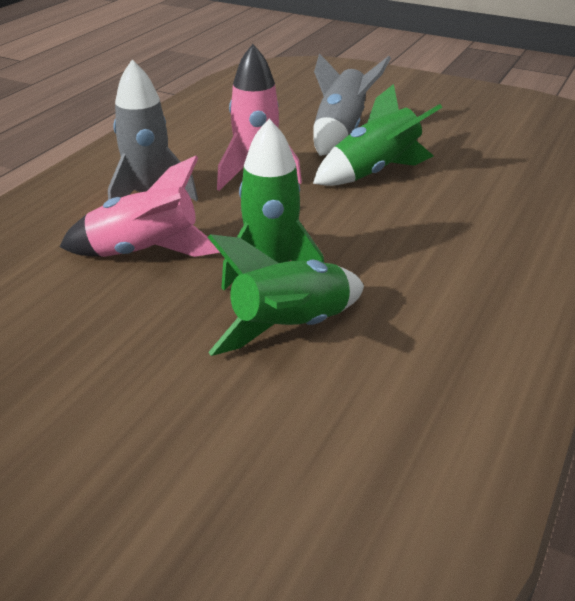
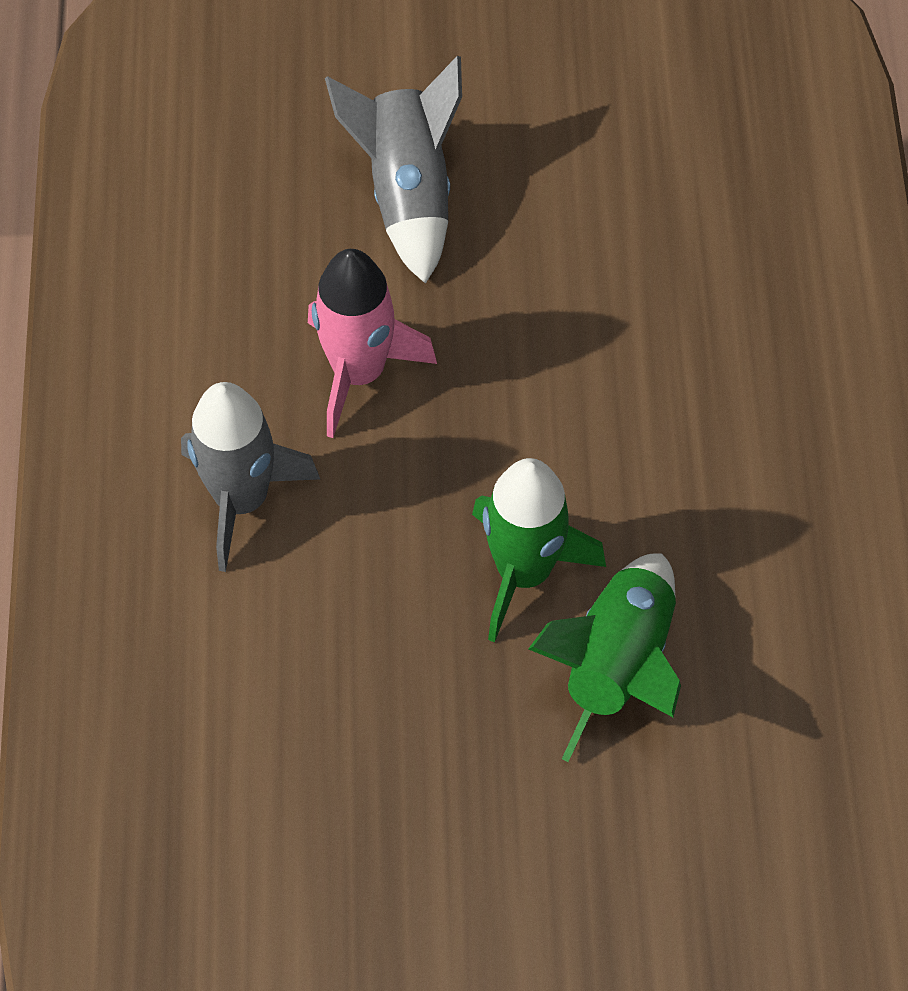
camera: 30 degrees left, 25 degrees up
pink rocket [59,156,220,257] -> none
green rocket [313,84,443,186] -> none

